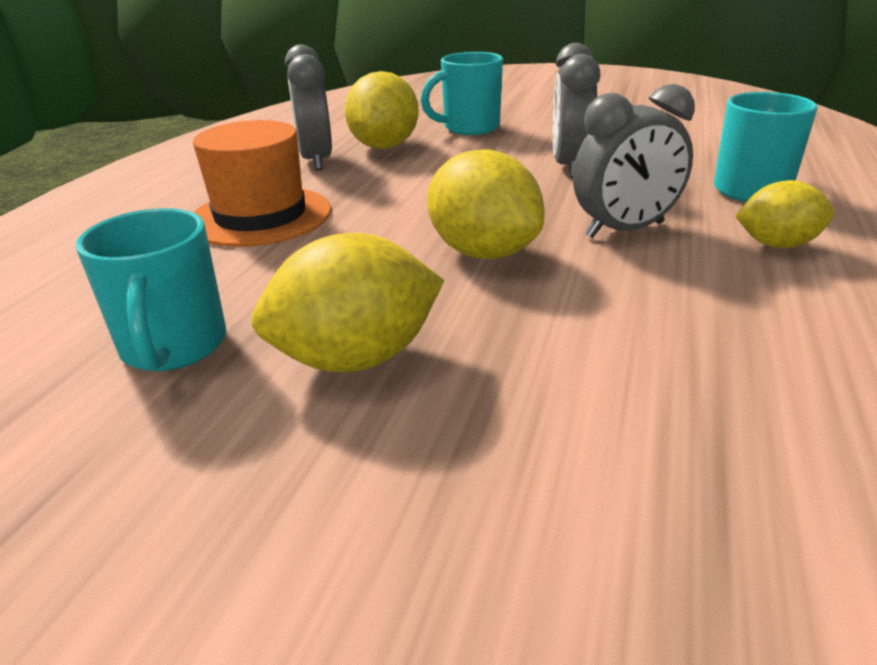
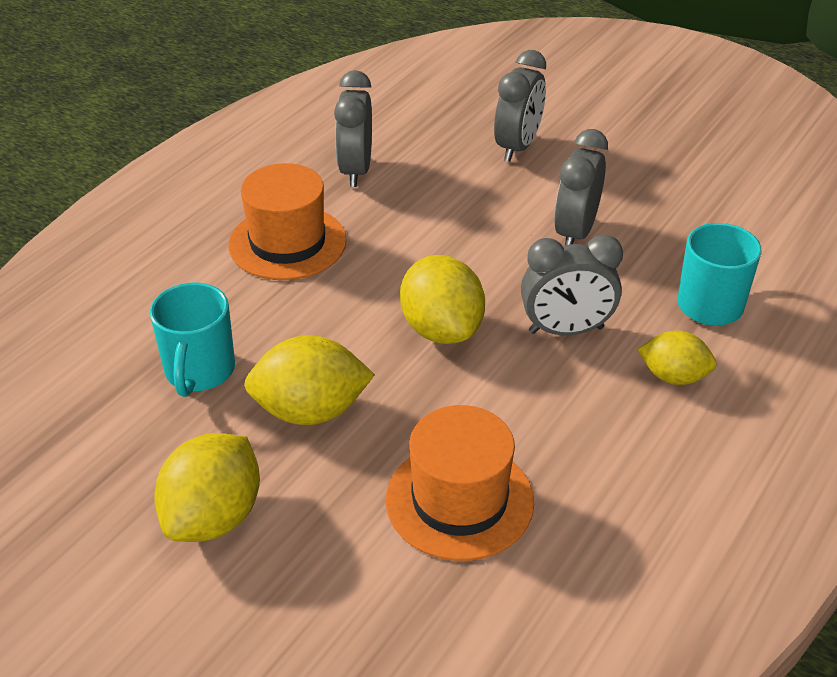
camera: 15 degrees right, 10 degrees up
yellow lemon [345,71,419,149] -> yellow lemon moved to [154,433,260,542]
turquoise mug [420,52,503,135] -> grey clock [494,50,546,162]
none -> orange hat [386,405,534,561]

